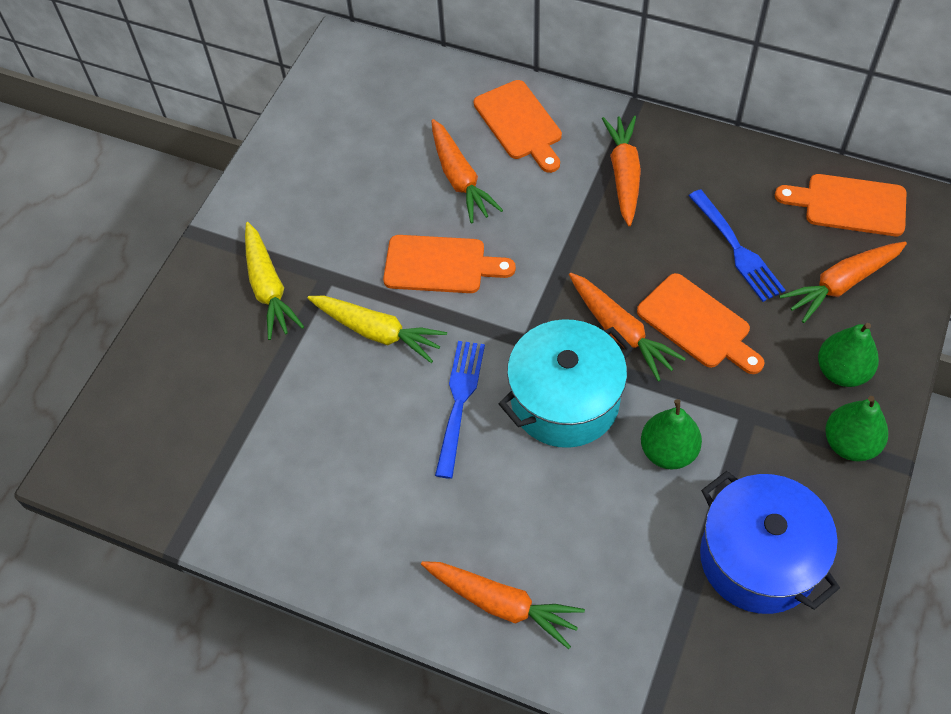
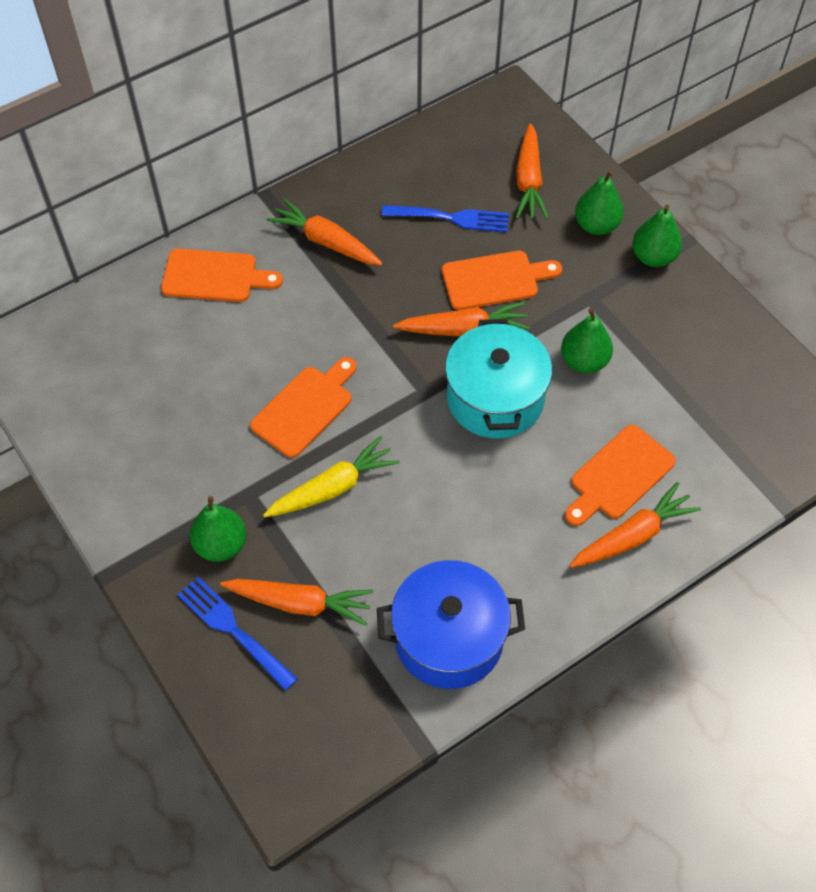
camera: 60 degrees left, 0 degrees up
yellow carrot [245,222,304,340] -> green pear [190,496,246,562]
orange carrot [431,119,503,224] -> orange carrot moved to [220,579,374,626]
blue fork [435,341,485,479] -> blue fork moved to [177,576,298,691]
blue pot [700,471,840,614] -> blue pot moved to [377,560,525,689]
orange cutting board [775,174,906,236] -> orange cutting board moved to [565,425,676,526]

